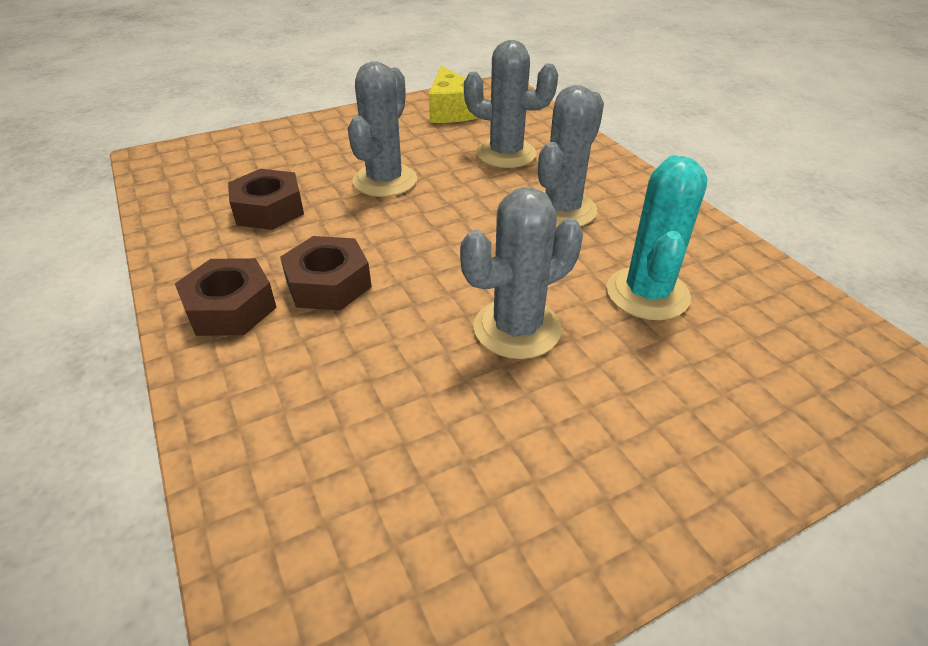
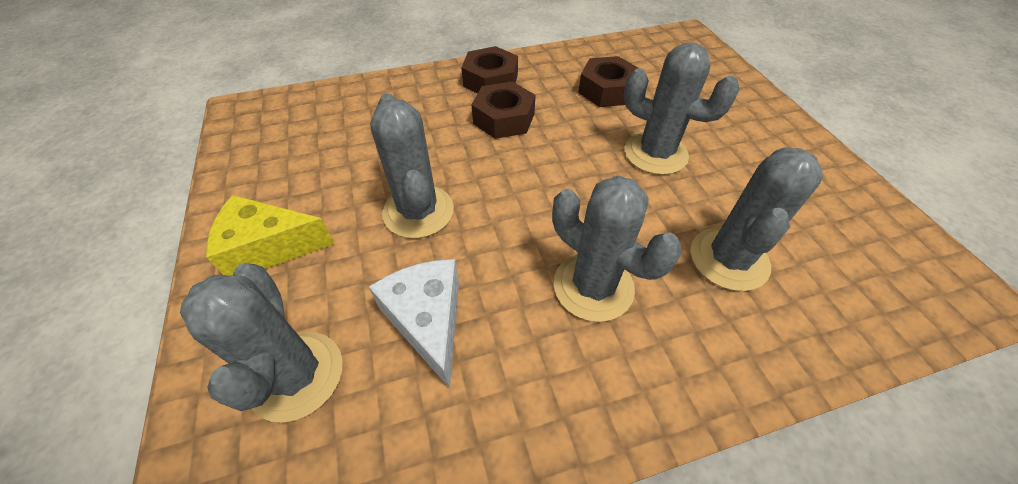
camera: 100 degrees right, 10 degrees up
yellow cheese [429,66,484,123] -> yellow cheese moved to [206,195,335,276]
turquoise cactus [607,155,707,320] -> white cheese [369,259,459,388]
none -> grey cactus [180,263,343,423]

